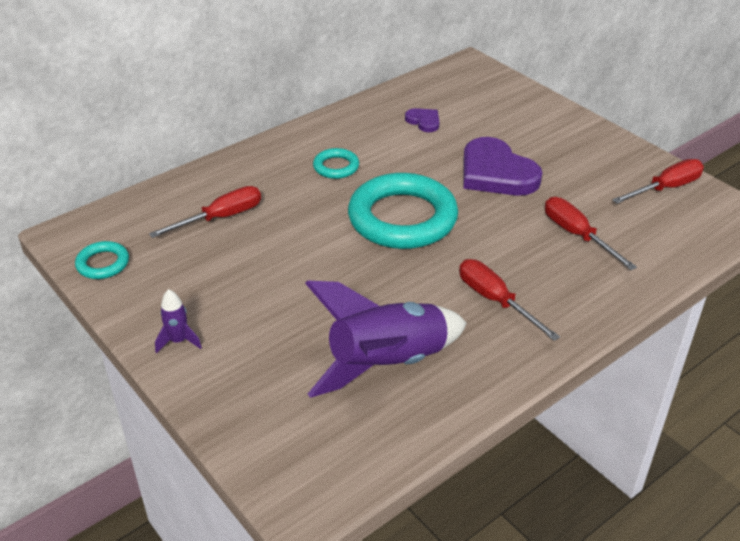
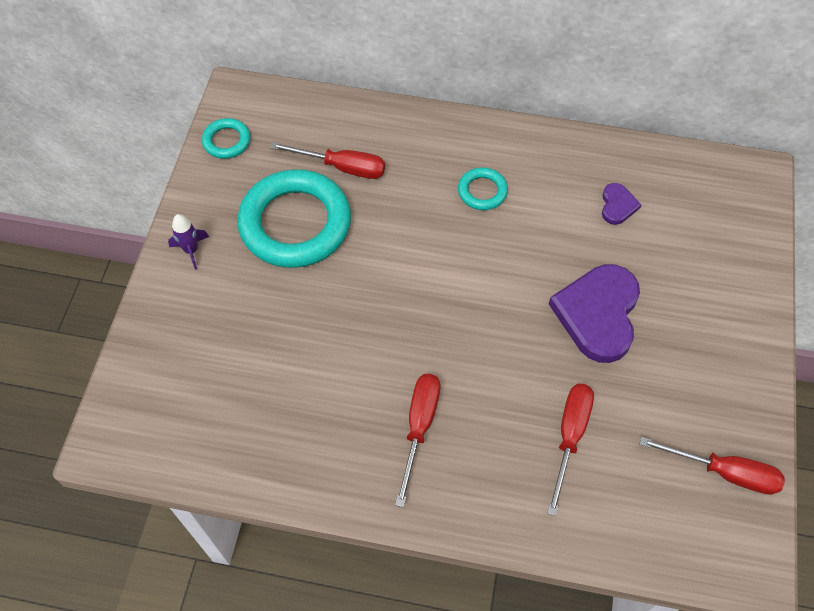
camera: 50 degrees right, 20 degrees up
purple rocket [305,281,467,398] -> none
turquoise ring [348,173,458,249] -> turquoise ring moved to [237,169,351,268]

